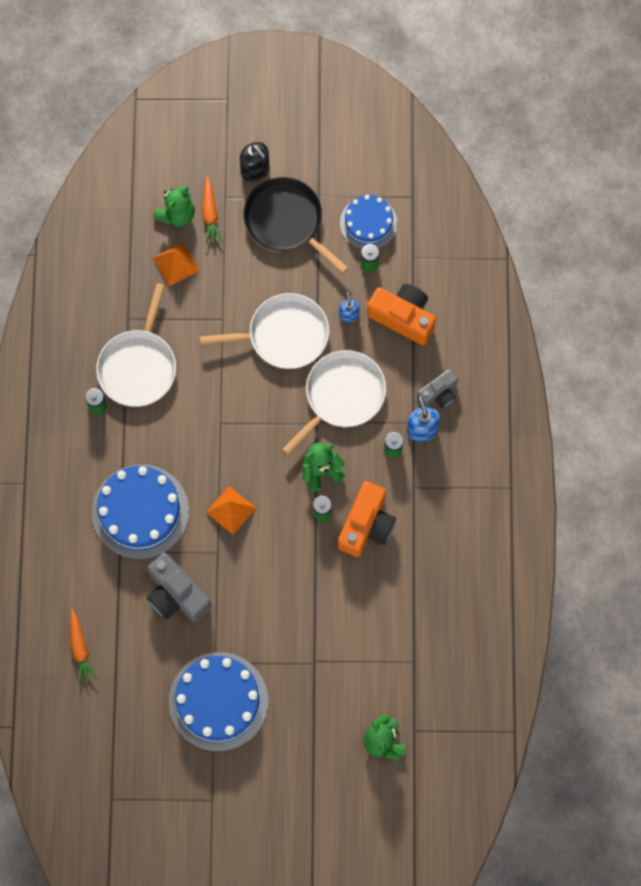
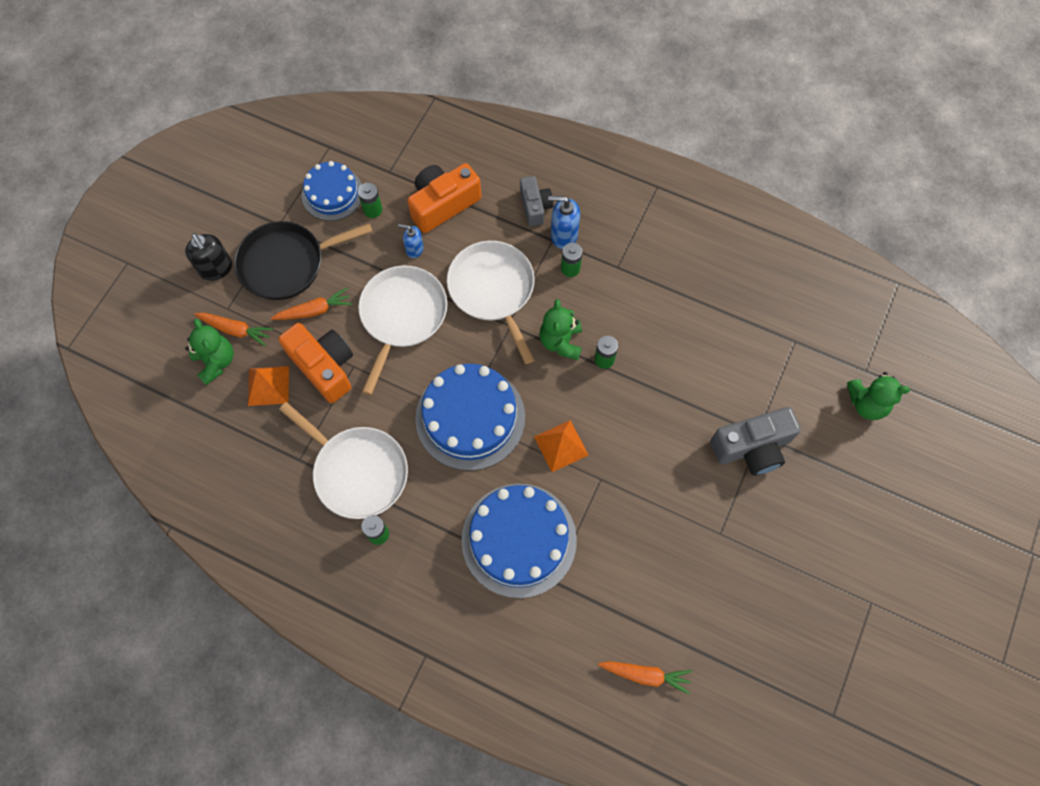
camera: 65 degrees left, 5 degrees down
grey camera [147,553,212,622] -> grey camera moved to [710,407,801,476]
blue cake [169,652,268,751] -> blue cake moved to [415,364,525,471]
black soap dispenser [240,142,269,182] -> black soap dispenser turned 75 degrees clockwise [185,233,232,281]
orange camera [338,481,396,557] -> orange camera moved to [278,323,353,403]
none -> orange carrot [271,288,353,320]

